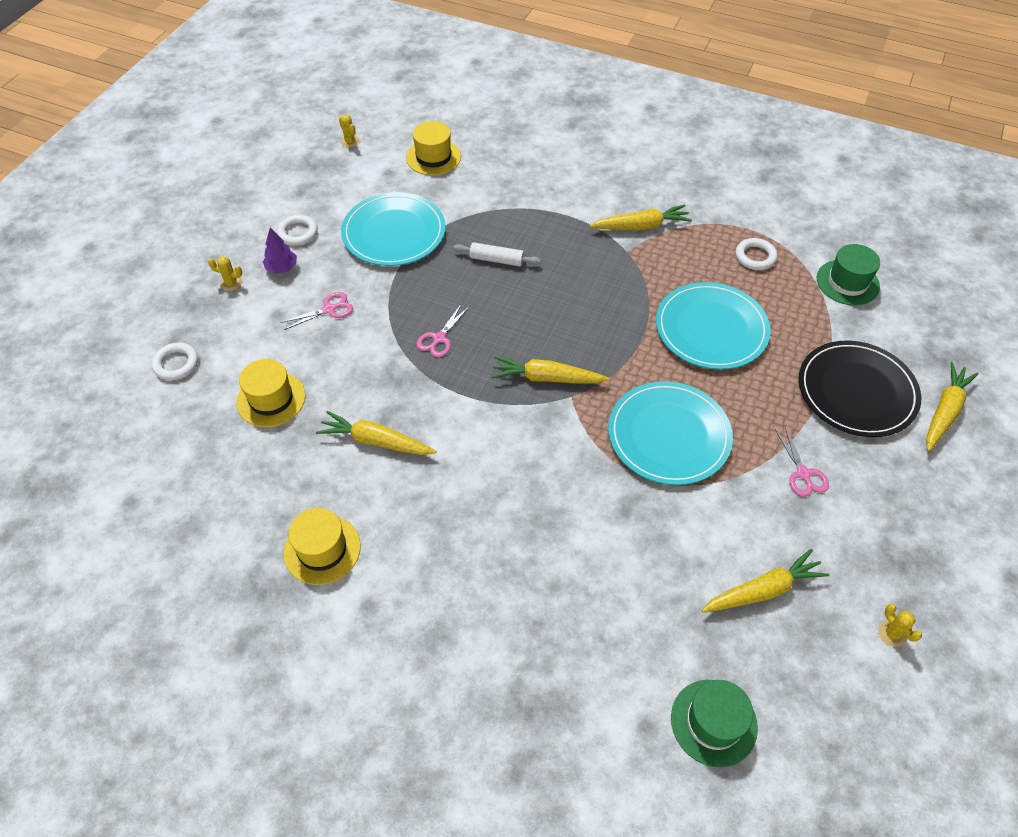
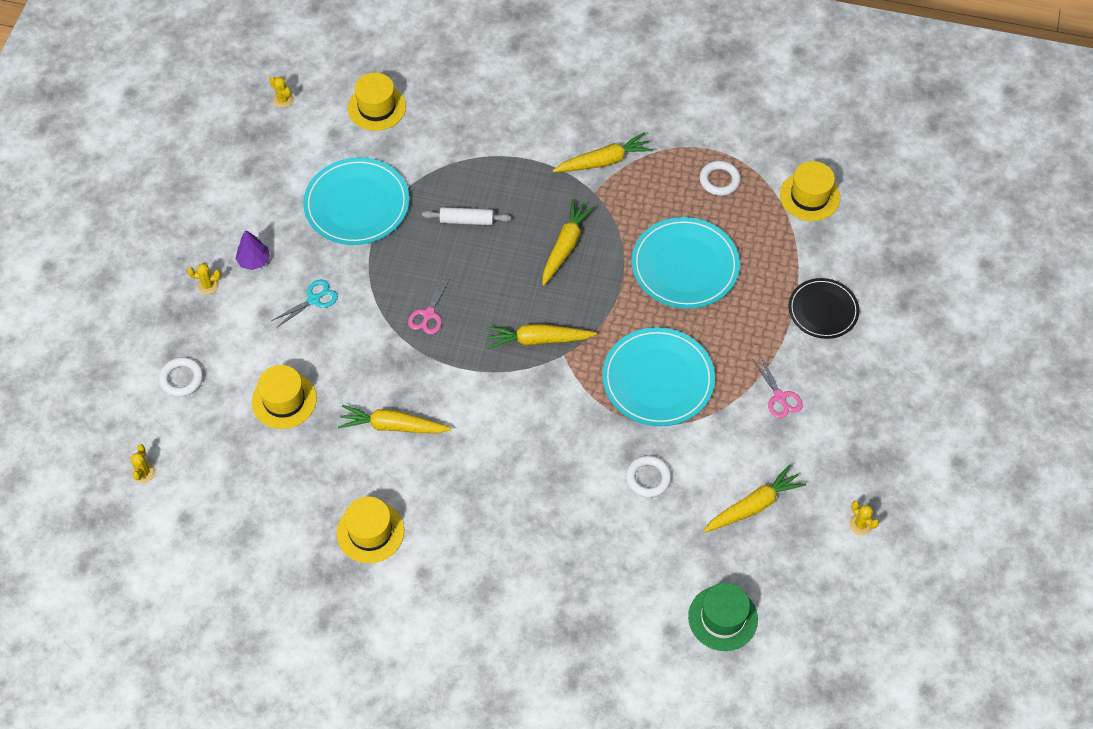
camera: 10 degrees left, 5 degrees up
white ring [277,215,318,246] -> white ring moved to [626,456,671,498]
pink scissors [280,292,353,330] -> turquoise scissors [271,280,338,328]
black plate [799,341,921,437] -> black plate [789,278,859,339], size x0.64
green hat [817,244,880,306] -> yellow hat [780,161,840,221]
yellow carrot [926,362,979,451] -> yellow carrot moved to [542,199,595,285]
none -> yellow cactus [131,444,156,483]

